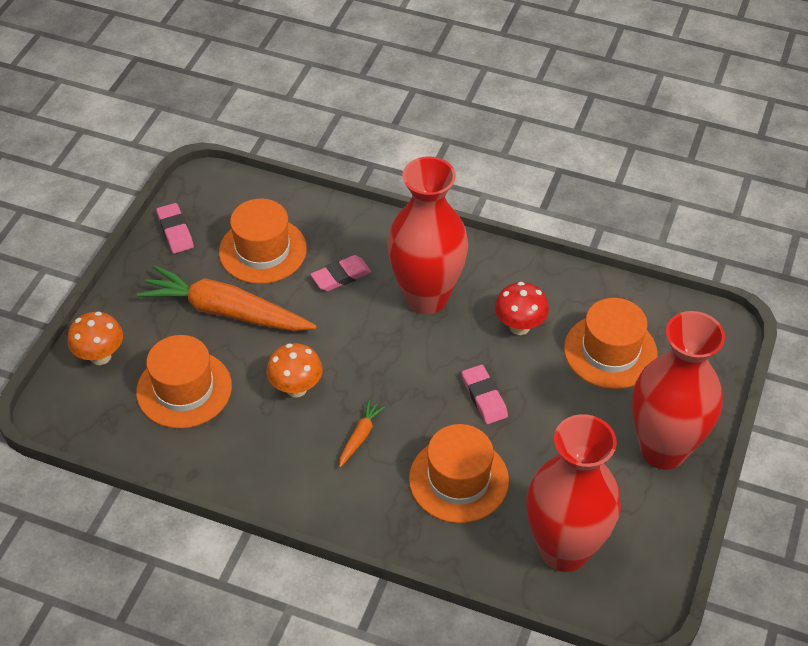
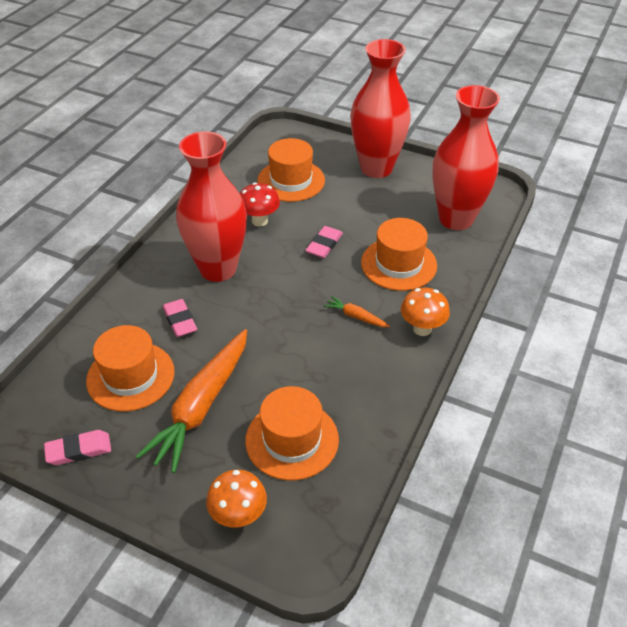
camera: 85 degrees left, 5 degrees down
orange mushroom [266,343,323,398] -> orange mushroom moved to [401,288,450,336]
pink eraser [462,365,508,424] -> pink eraser turned 45 degrees counterclockwise [305,226,343,258]

